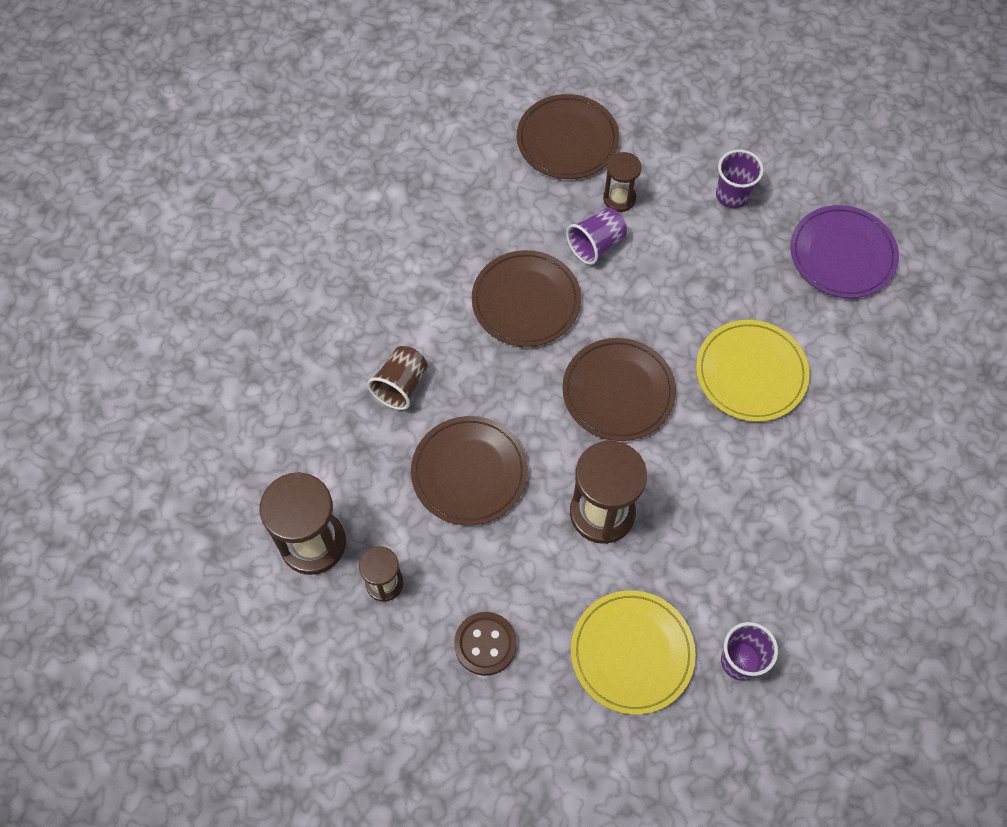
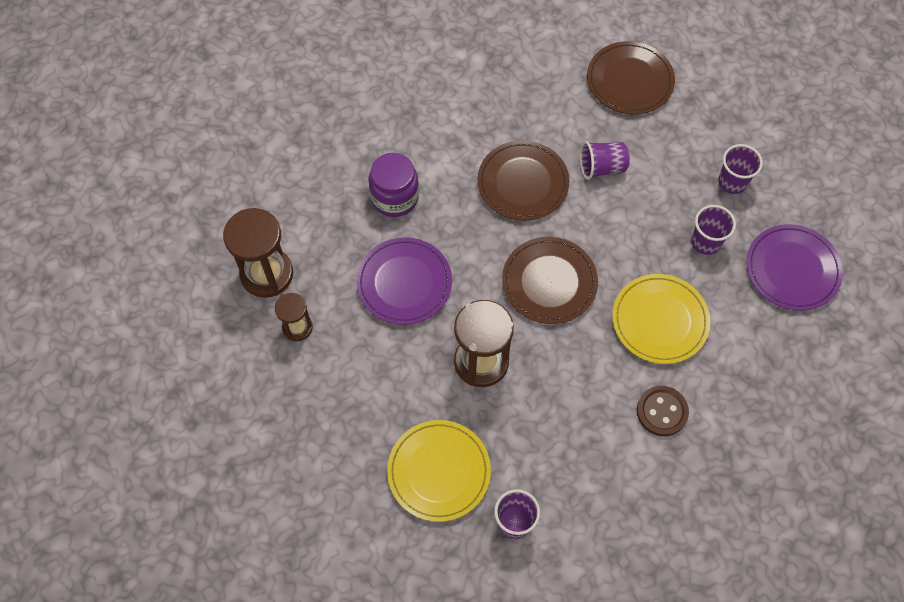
camera: 30 degrees right, 0 degrees up
brown cup [367,346,428,410] -> purple jar [369,153,419,217]
brown plate [411,416,528,526] -> purple plate [356,237,452,325]
brown button [454,612,517,676] -> brown button moved to [637,386,689,436]
brown hourglass [603,152,641,212] -> none
none -> purple cup [691,205,736,255]

